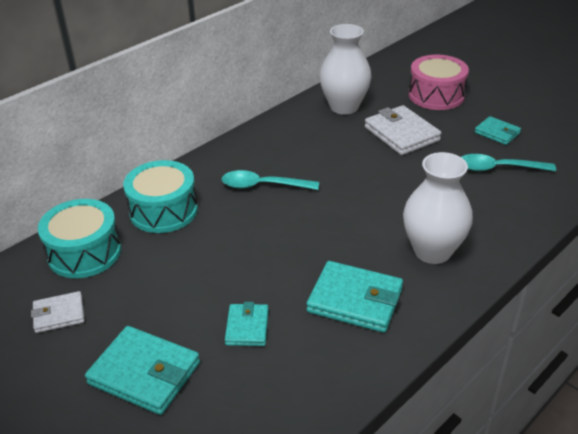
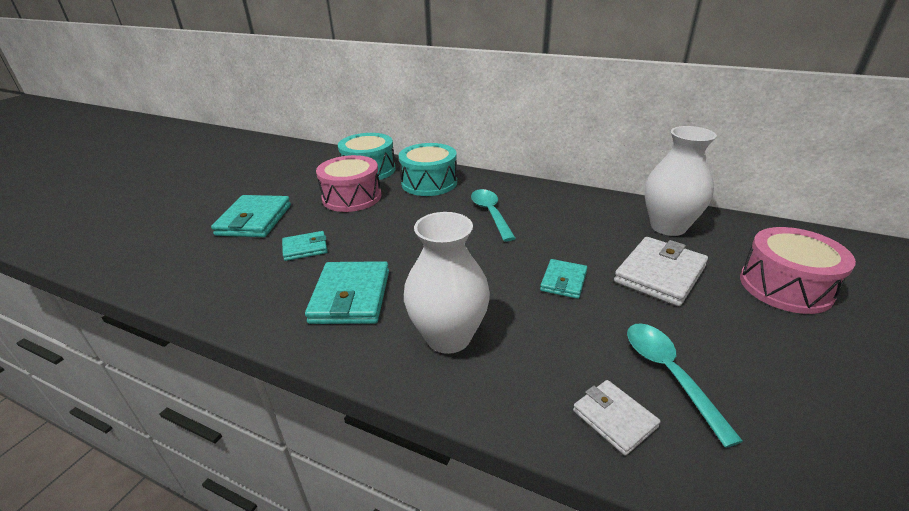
camera: 70 degrees right, 5 degrees down
white wallet [31,291,85,333] -> white wallet moved to [573,380,660,456]
turquoise wallet [475,116,521,145] -> turquoise wallet moved to [540,259,587,299]
none -> pink drum [316,155,381,212]

